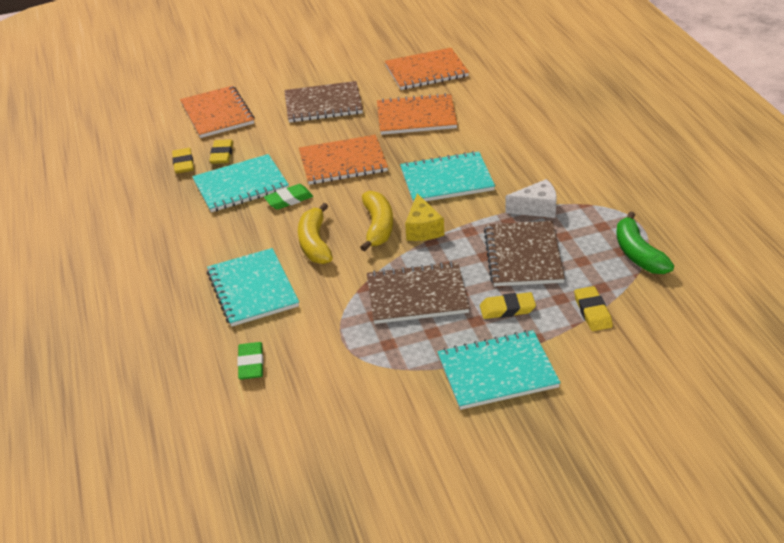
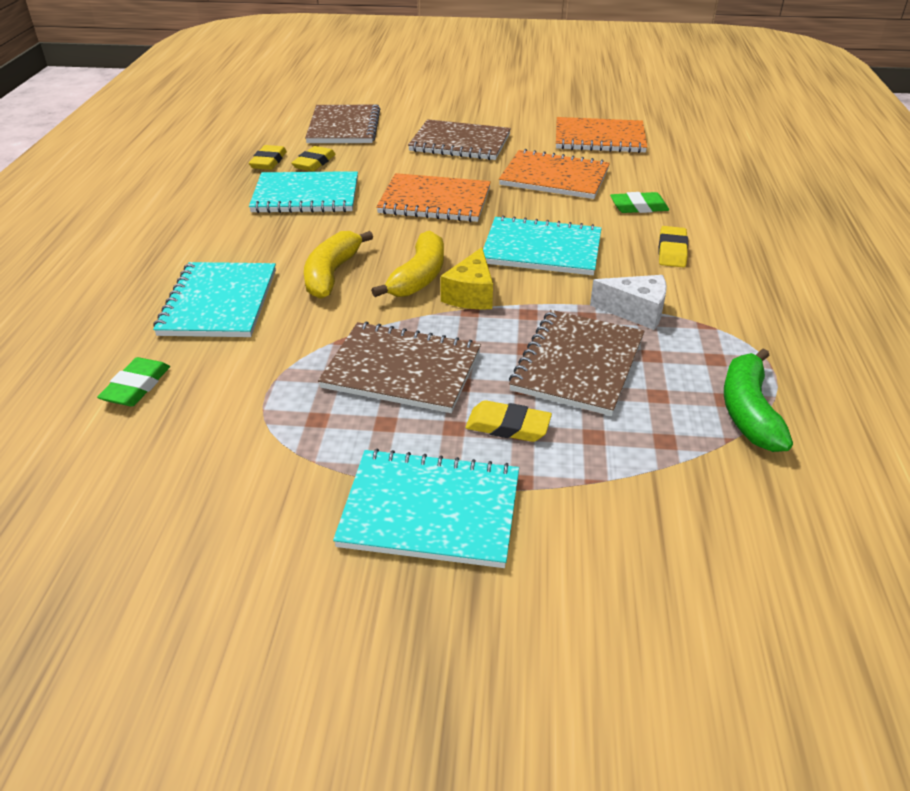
camera: 20 degrees right, 0 degrees up
orange notebook [180,86,255,138] -> brown notebook [305,105,380,143]
green eraser [264,184,313,210] -> green eraser moved to [610,192,669,213]
yellow eraser [574,286,613,331] -> yellow eraser moved to [658,226,688,267]

